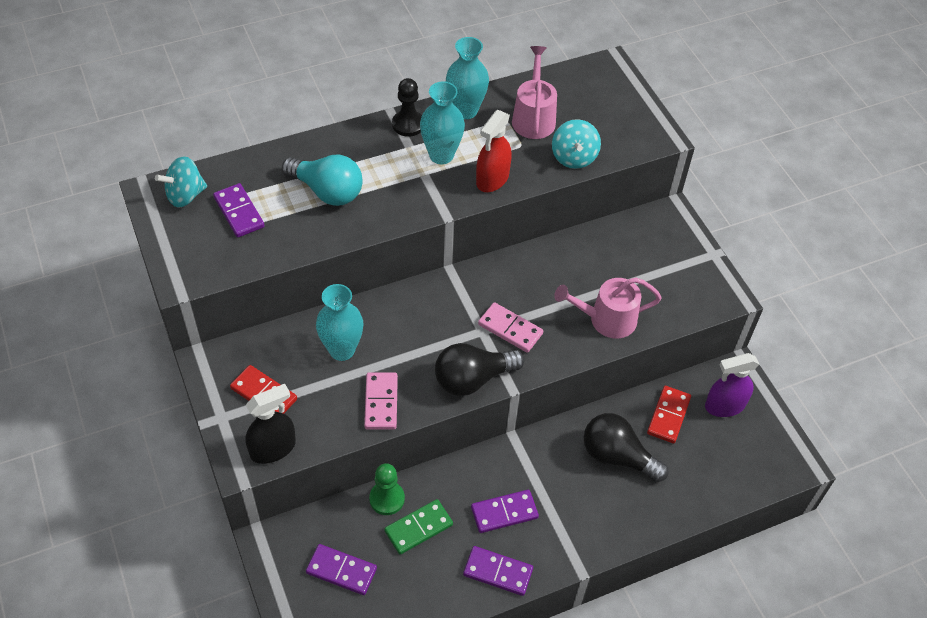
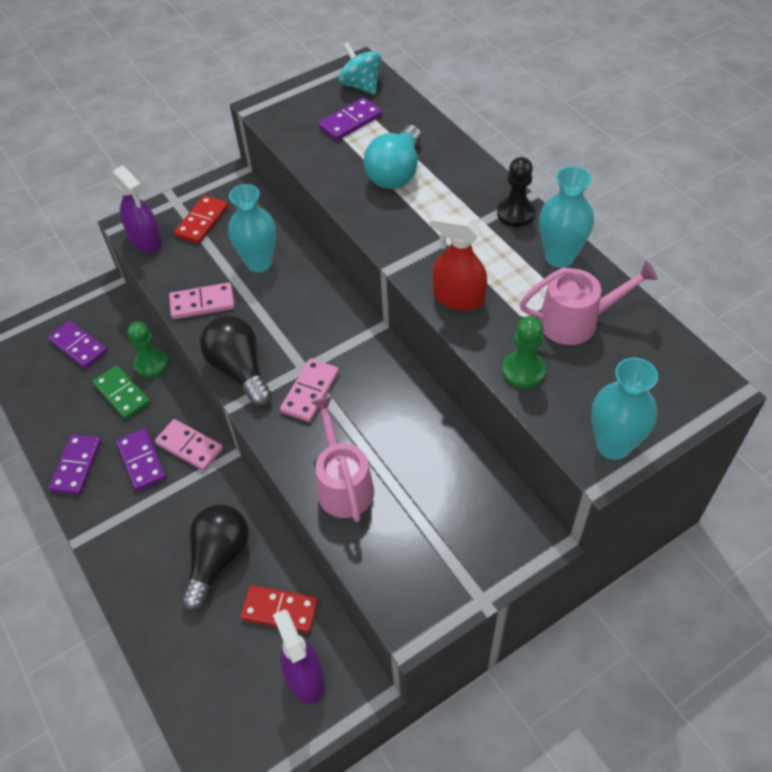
camera: 85 degrees right, 0 degrees up
black spray bottle [245,384,296,464] -> purple spray bottle [112,165,162,252]
purple domino [306,544,377,595] -> purple domino turned 60 degrees counterclockwise [48,321,107,369]
turquoise vase [420,81,465,164] -> turquoise vase moved to [591,358,658,460]
turquoise spinning top [552,119,601,169] -> green pawn [502,316,546,388]
none -> pink domino [155,419,223,471]

